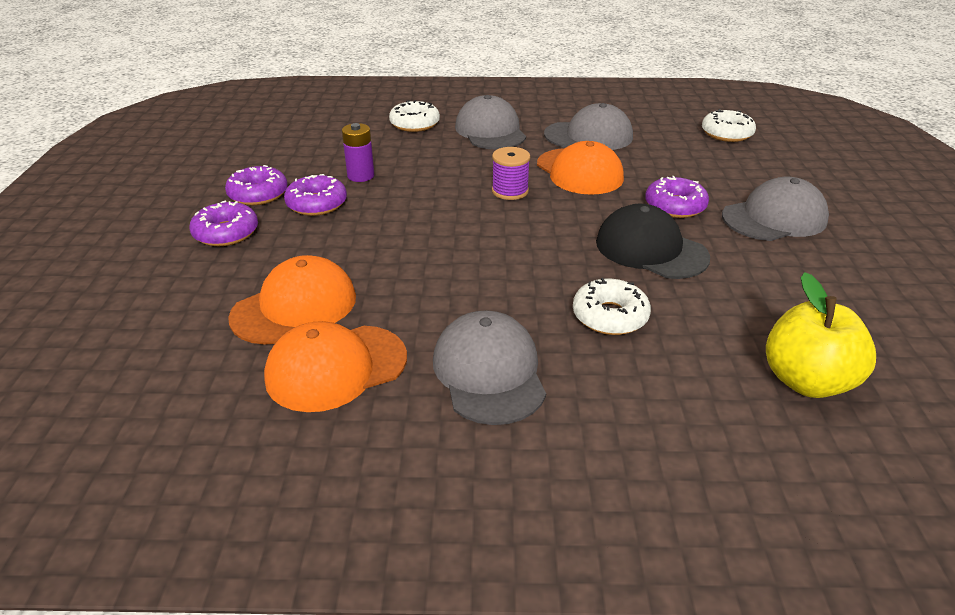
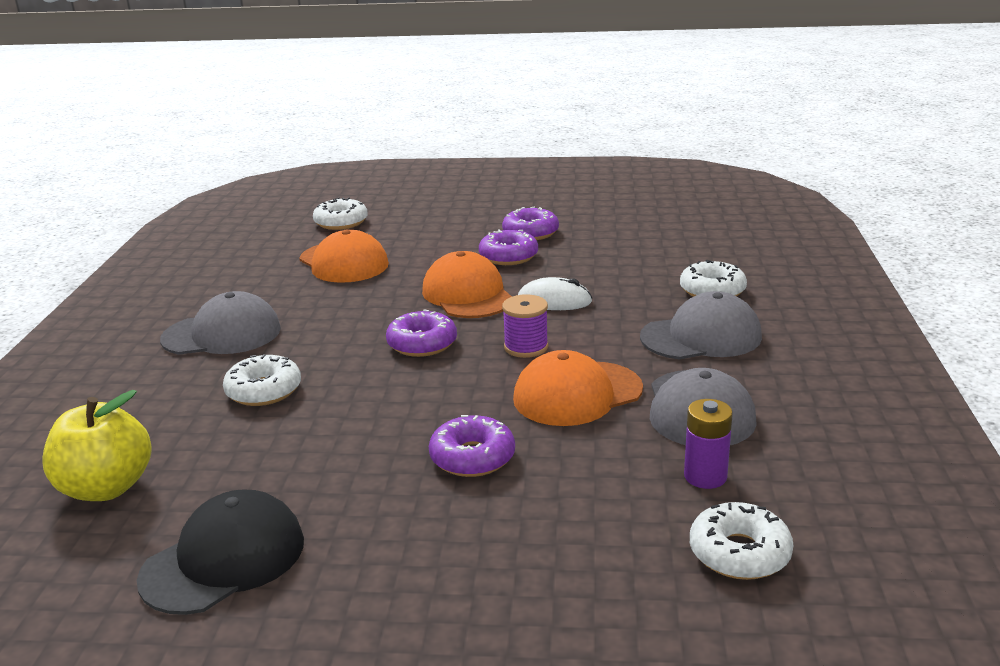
camera: 95 degrees right, 10 degrees down
purple donut [189,201,258,246] -> purple donut moved to [386,309,457,357]
orange cap [264,321,407,412] -> orange cap moved to [422,251,512,318]
purple battery [342,123,374,182] -> purple battery moved to [684,399,733,489]
black cap [596,204,710,279] -> black cap moved to [137,490,304,615]
grey cap [722,177,829,241] -> none
none -> white donut [313,197,368,230]
none -> white mouse [518,277,592,310]

